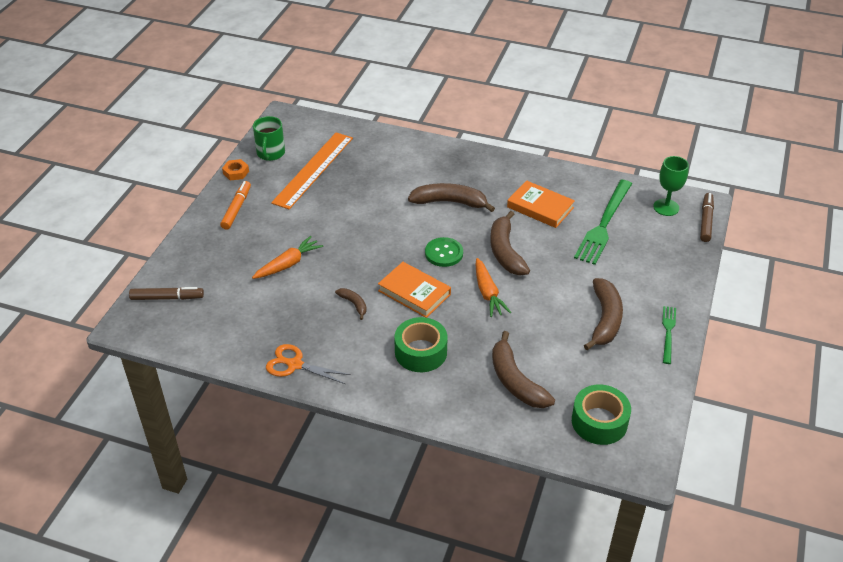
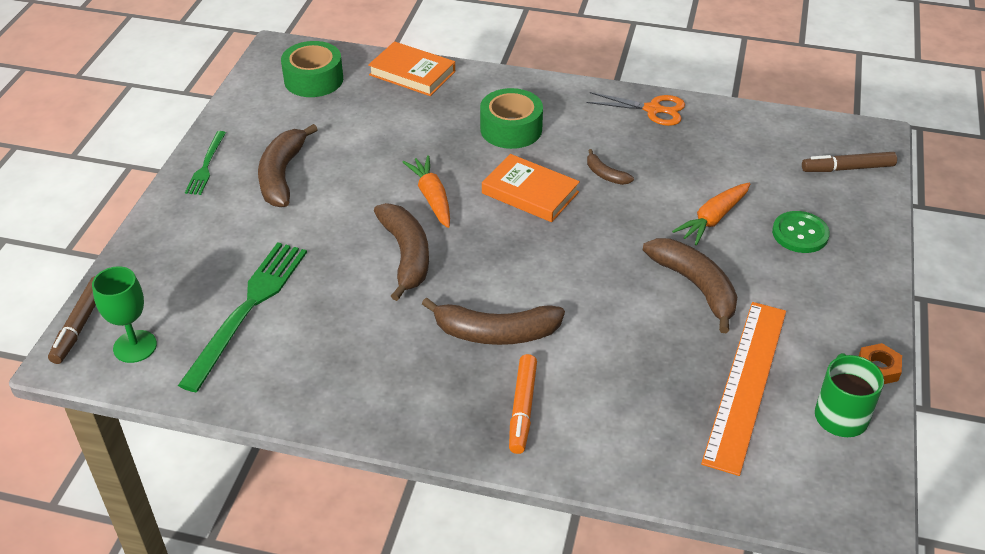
camera: 175 degrees right, 0 degrees up
orange marker [220,181,251,230] -> orange marker moved to [509,354,537,454]
green button [425,237,463,267] -> green button moved to [772,211,830,253]
brown banana [492,331,555,408] -> brown banana moved to [643,238,737,333]
orange book [507,180,575,228] -> orange book moved to [368,41,455,96]

